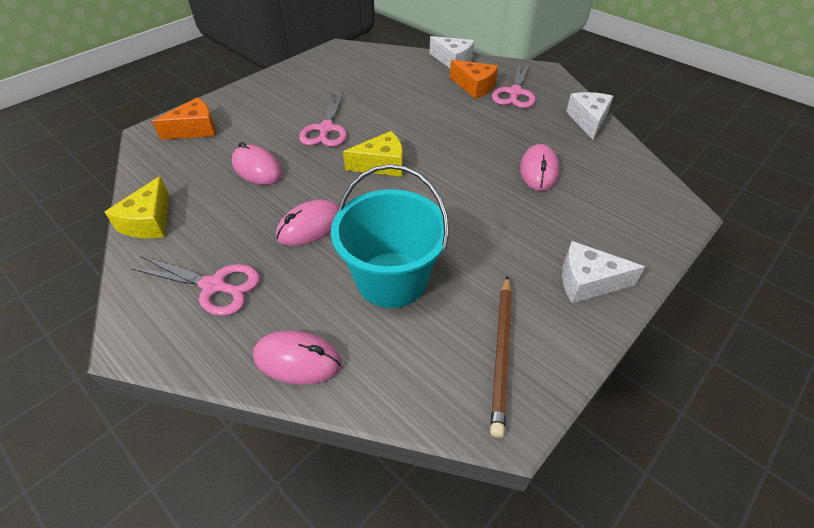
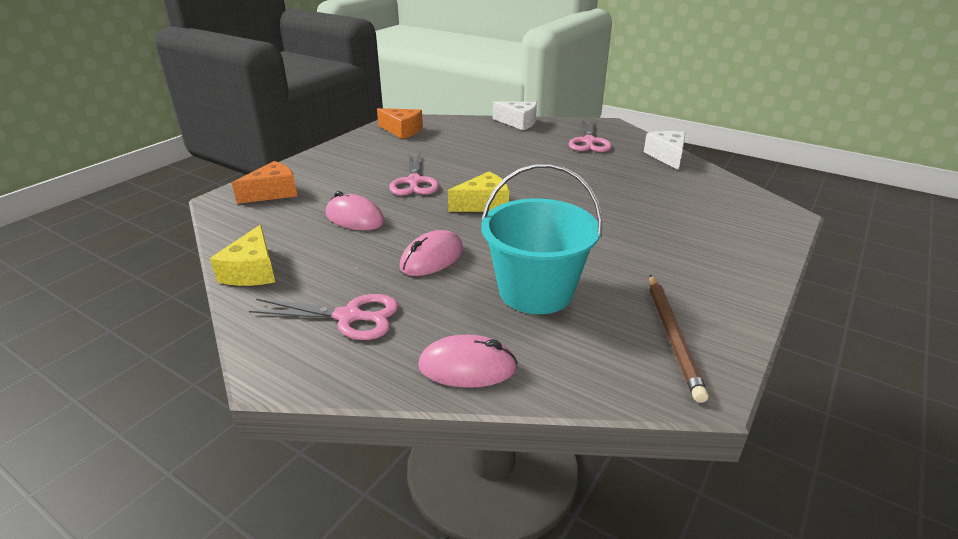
camera: 10 degrees left, 15 degrees down
orange cheese [450,60,498,99] -> orange cheese moved to [377,108,423,139]
pink mouse [520,144,560,191] -> none
white cheese [562,241,645,303] -> none

